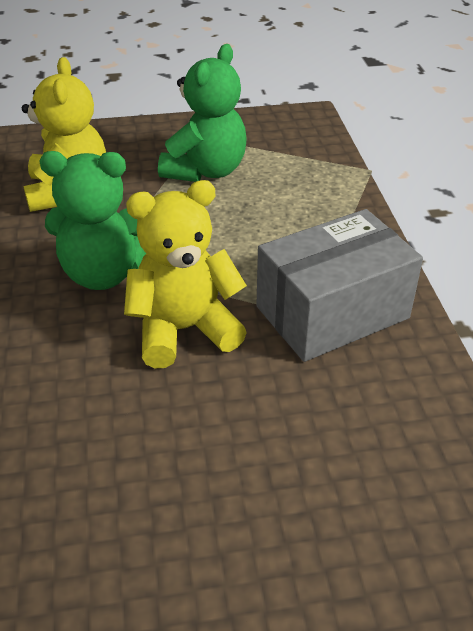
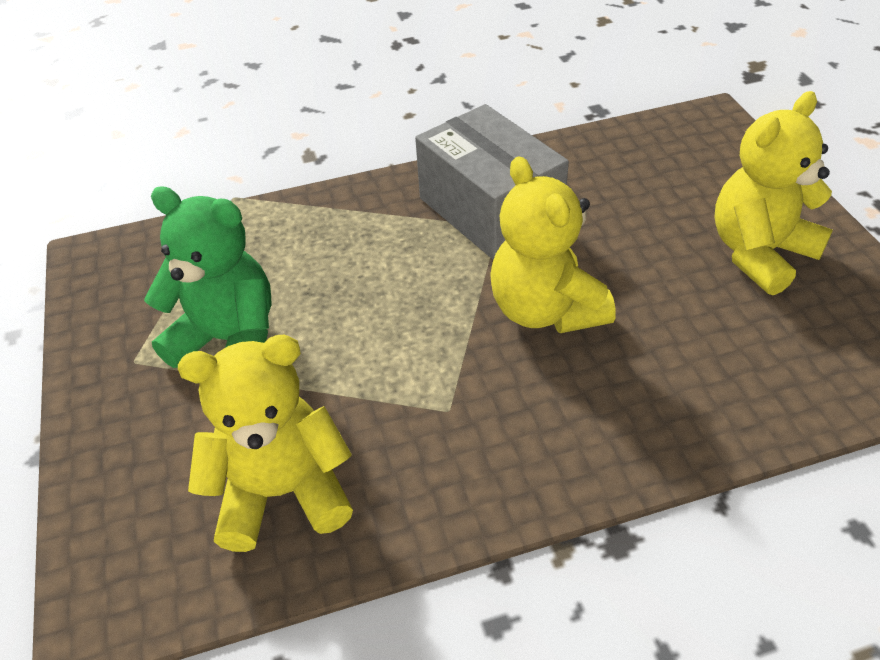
camera: 95 degrees left, 5 degrees up
green teddy bear [39,151,146,290] -> none
none -> yellow teddy bear [714,91,833,295]

